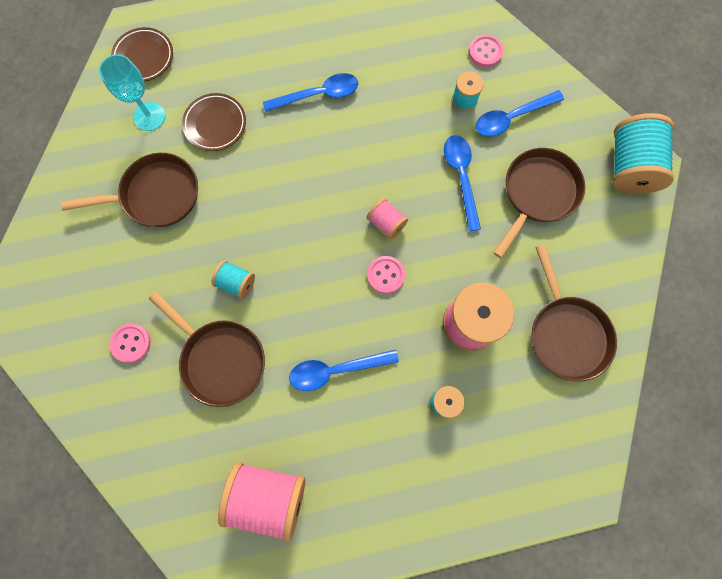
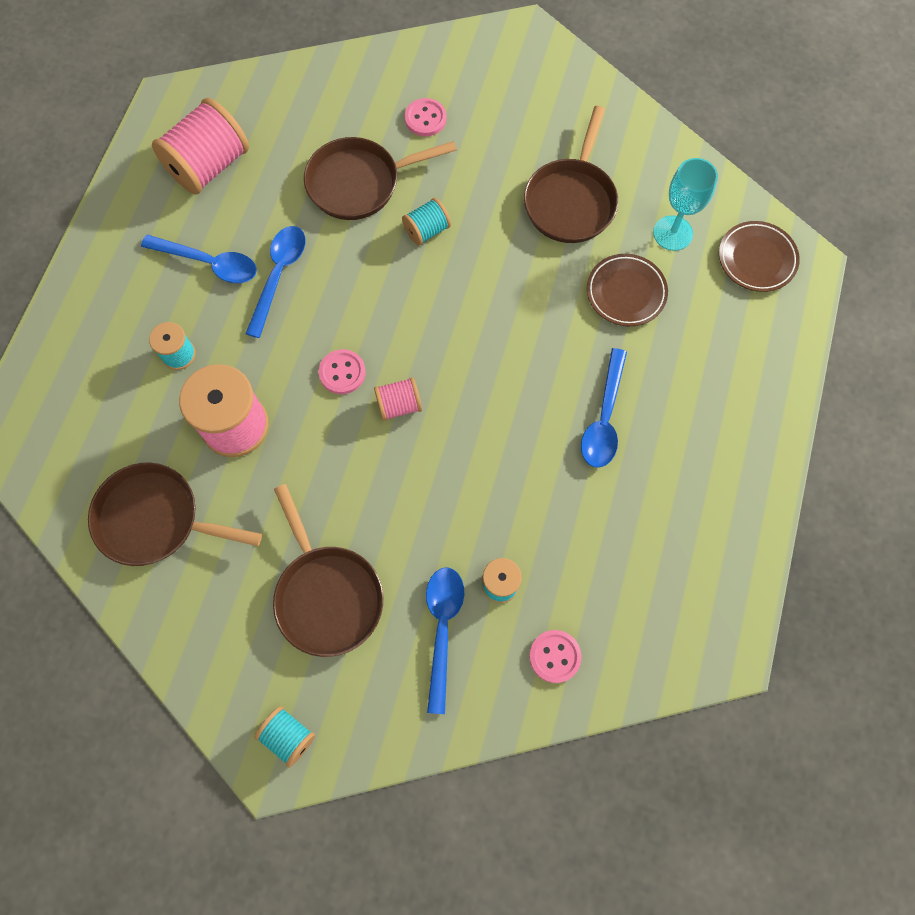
camera: 120 degrees right, 5 degrees down
blue spoon [444,135,481,231] -> blue spoon moved to [141,235,257,283]
turquoise spool [613,113,674,194] -> turquoise spool [255,706,315,767], size x0.52

